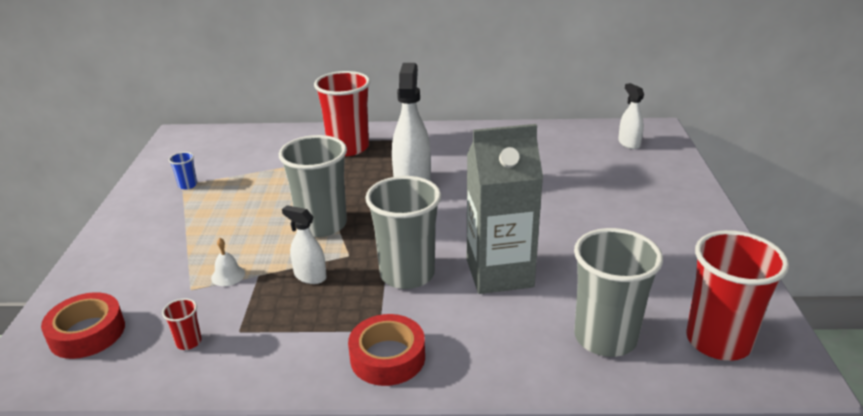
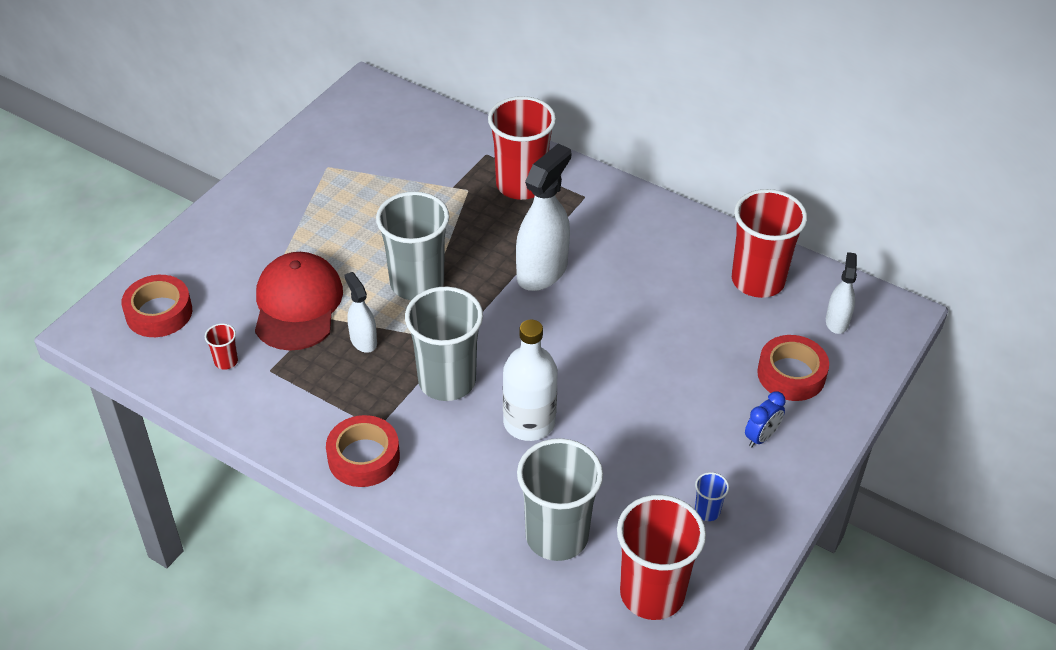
camera: 30 degrees right, 15 degrees up
blue cup [169,152,197,190] -> blue cup moved to [695,472,729,521]
white bell [211,238,245,286] -> red cap [255,252,343,351]
grey carton [467,124,543,294] -> white bottle [503,320,558,441]
none -> red cup [732,189,807,298]
none -> blue clock [745,392,786,447]
none -> red tape [757,335,829,401]

